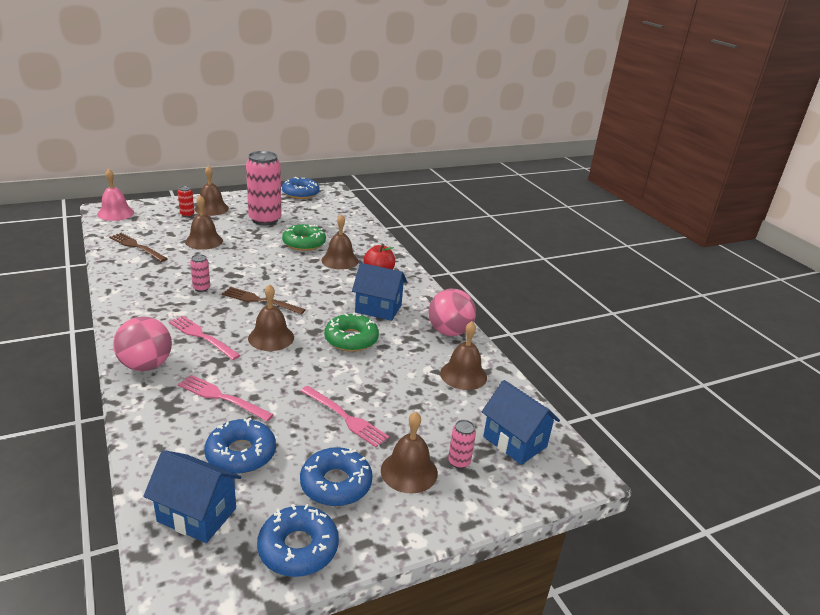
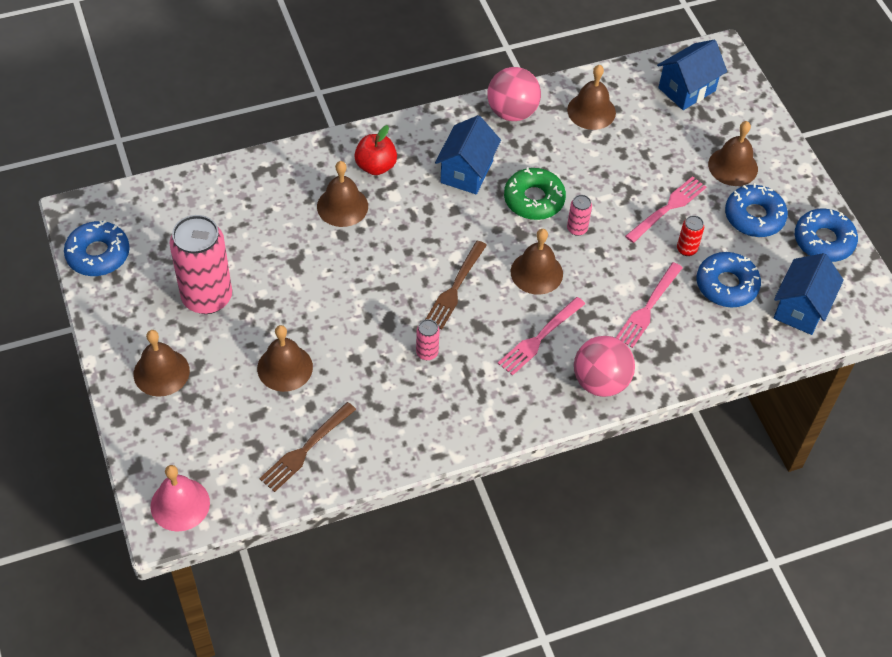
camera: 85 degrees left, 25 degrees up
red can [178,186,195,217] -> red can moved to [677,215,704,256]
green donut [282,224,326,251] -> none
pink can [448,420,476,469] -> pink can moved to [567,195,592,236]

